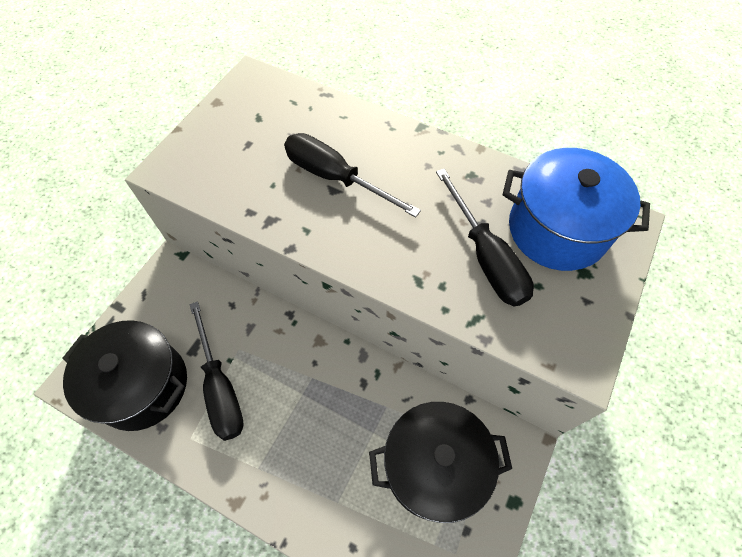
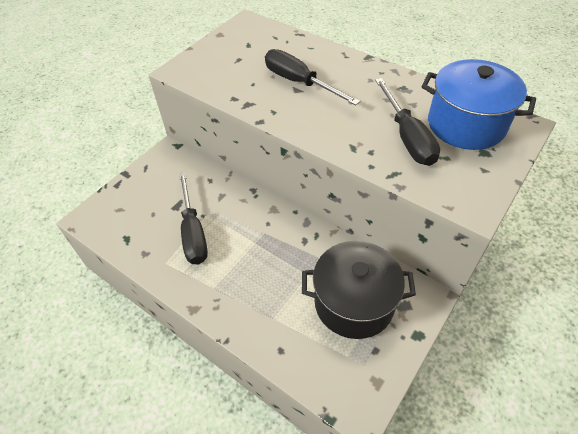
camera: 10 degrees right, 10 degrees down
black pot [62,320,187,431] -> none

